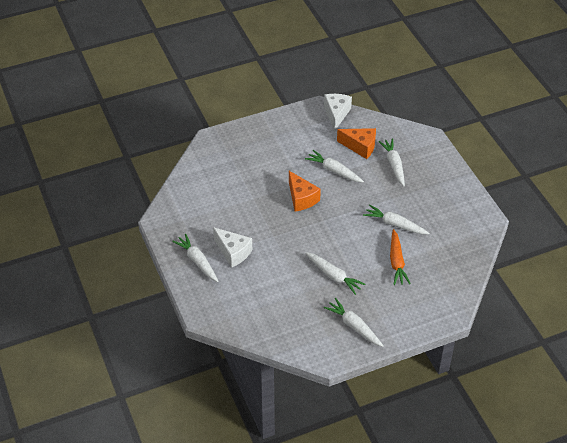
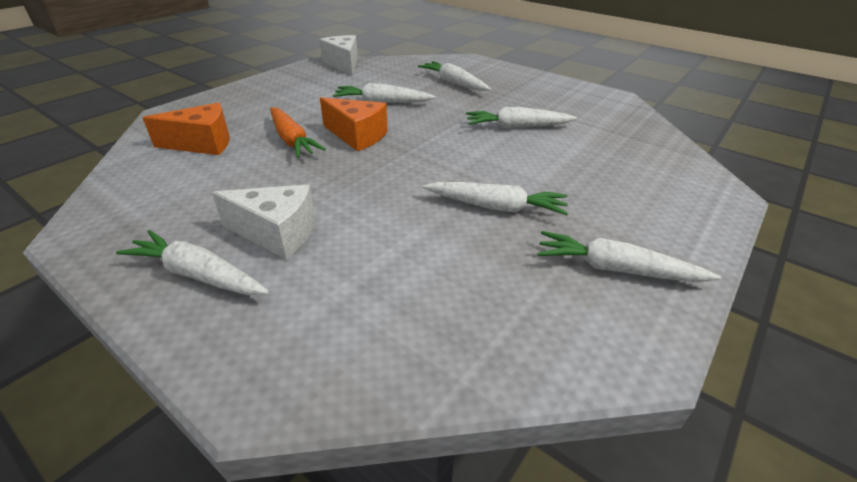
camera: 30 degrees left, 10 degrees down
orange cheese [337,128,376,159] -> orange cheese moved to [143,103,229,155]
orange carrot [390,229,411,285] -> orange carrot moved to [270,107,326,158]

